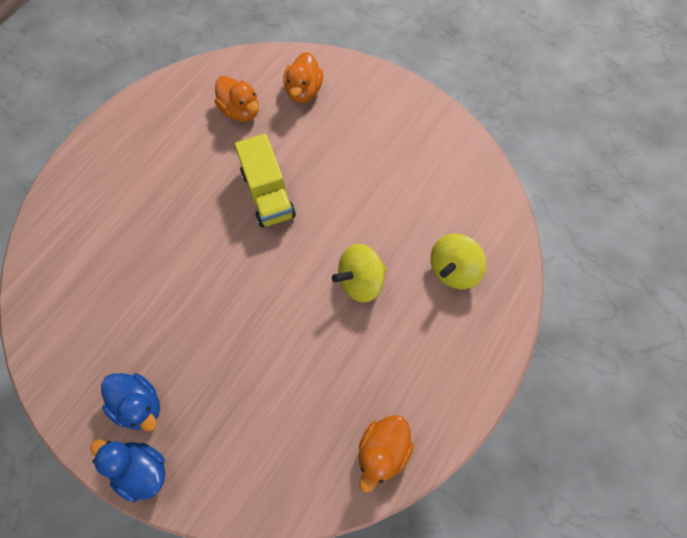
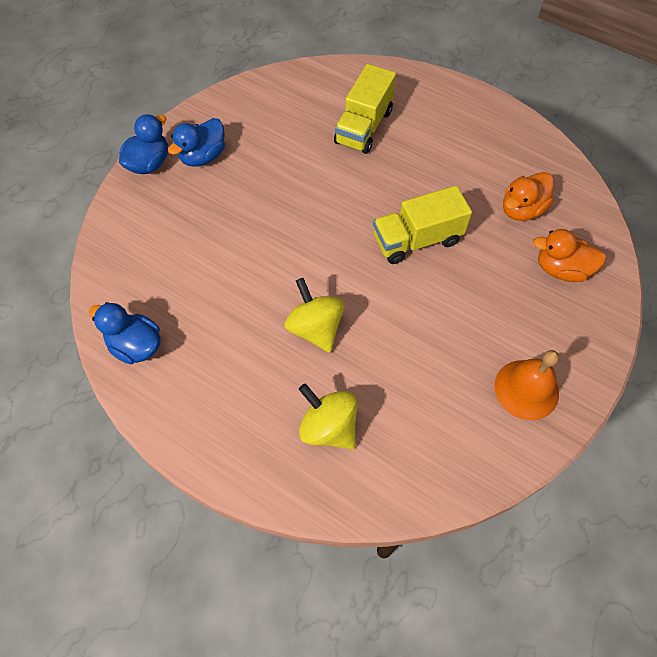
camera: 90 degrees right, 5 degrees down
orange duck [358,415,414,492] -> blue duck [89,302,161,365]
none -> yellow truck [334,64,396,154]
none -> orange bell [494,350,559,420]

